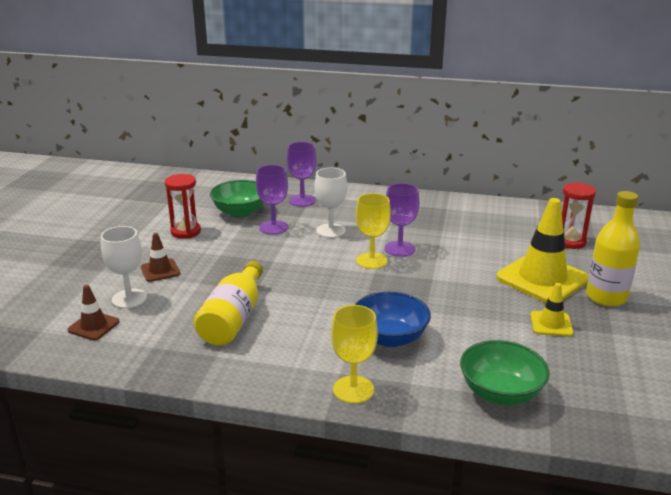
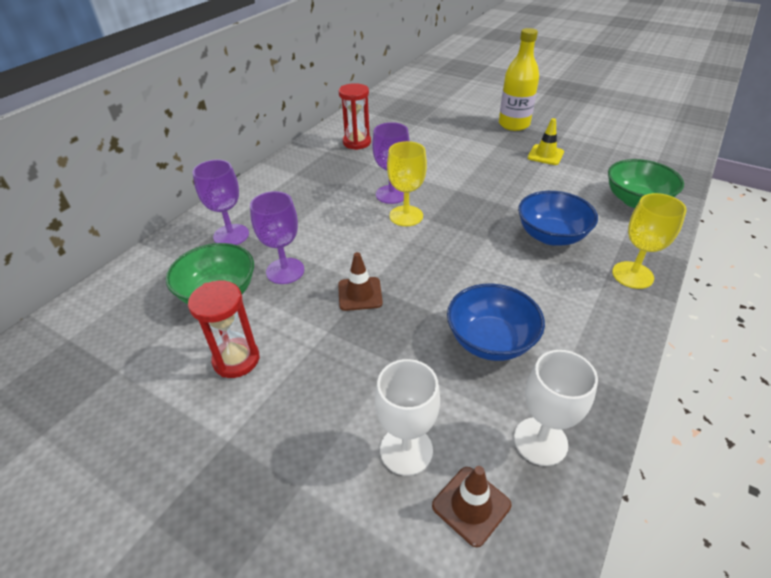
camera: 70 degrees left, 15 degrees up
brown traffic cone [141,233,180,282] -> brown traffic cone moved to [338,252,383,311]
yellow bottle [193,261,263,346] -> blue bowl [447,284,545,361]
white goblet [315,168,347,238] -> white goblet moved to [514,350,598,466]
yellow traffic cone [496,198,589,303] -> none
red hourglass [562,182,596,249] -> red hourglass moved to [339,83,371,150]

